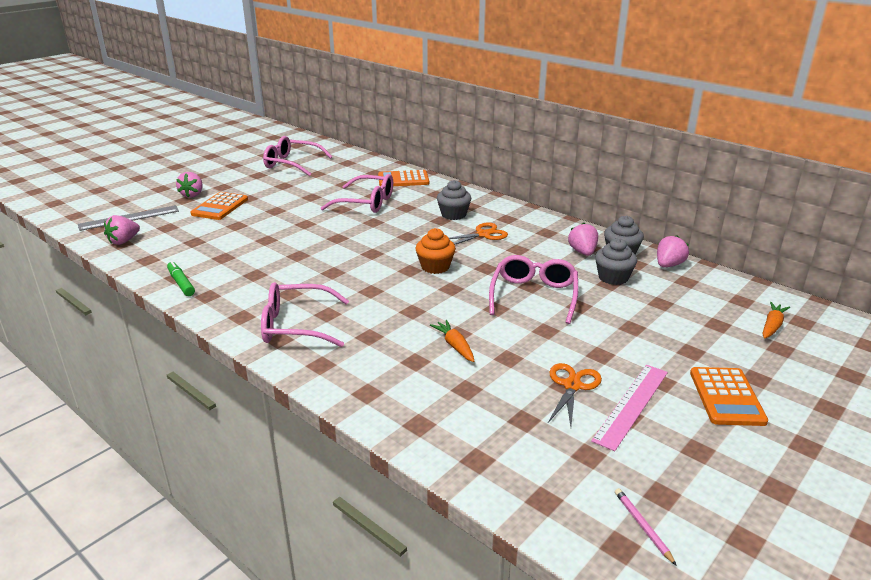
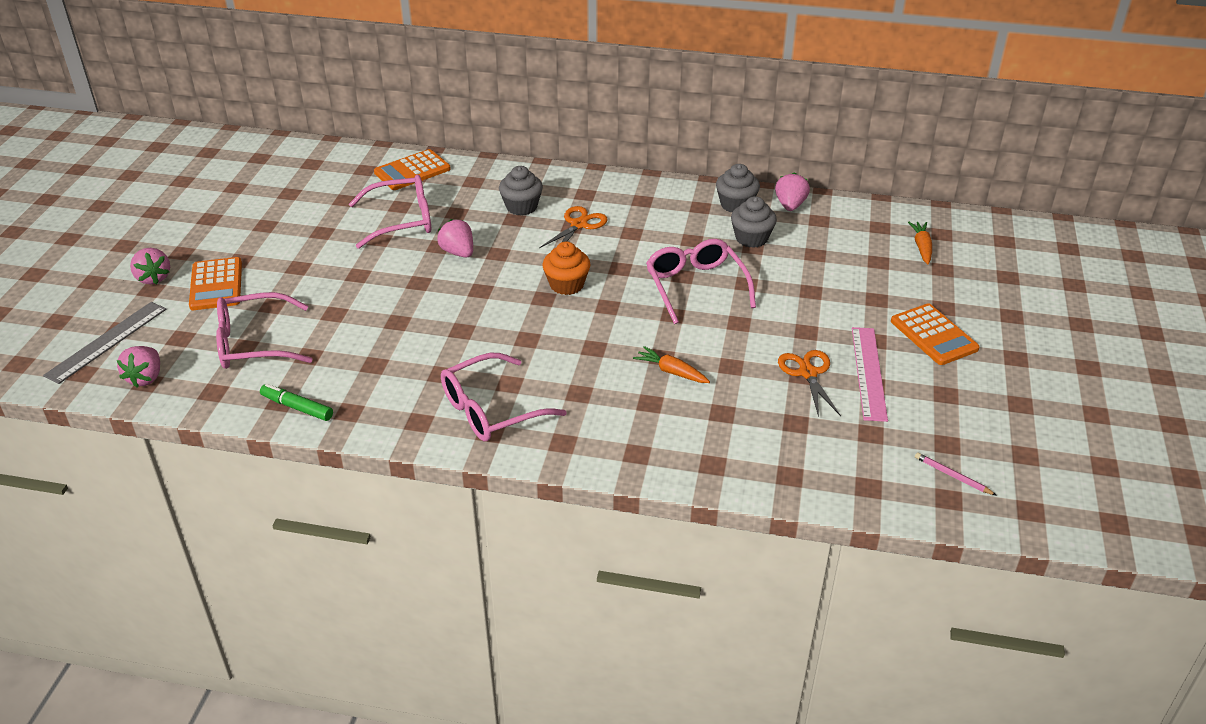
camera: 30 degrees left, 10 degrees up
pink glasses [263,136,333,176] -> pink glasses moved to [216,292,312,369]
pink strawberry [568,223,598,256] -> pink strawberry moved to [437,219,473,258]

